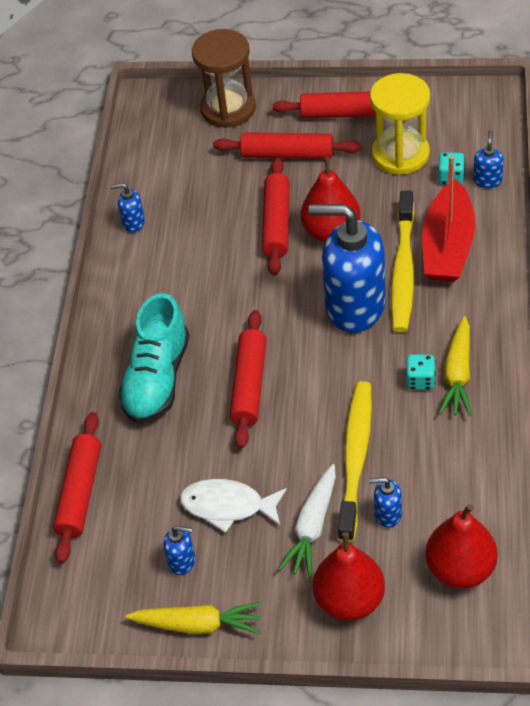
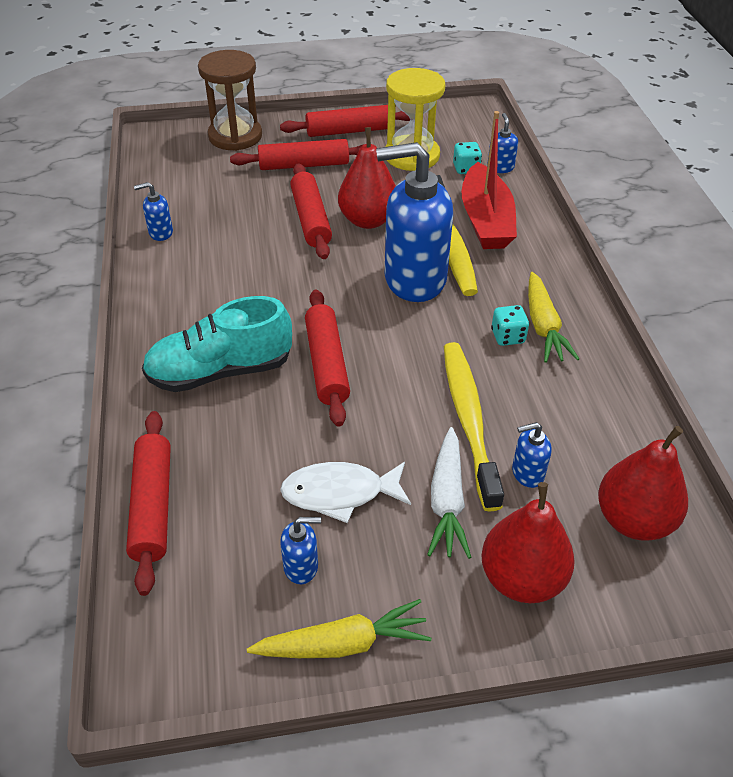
camera: 20 degrees left, 5 degrees down
turquoise shoe [118,293,189,423] -> turquoise shoe turned 75 degrees clockwise [142,296,292,392]

